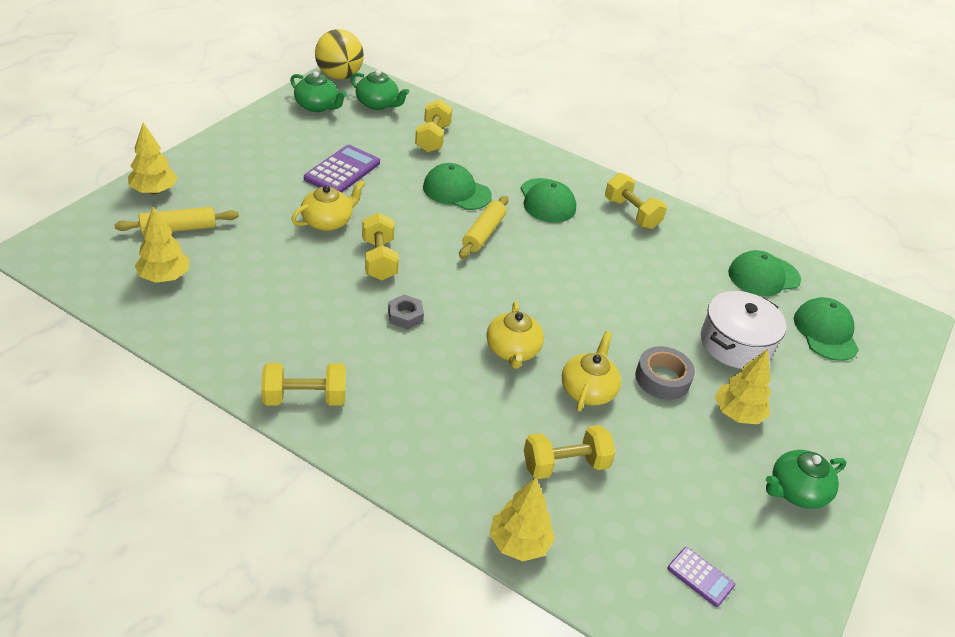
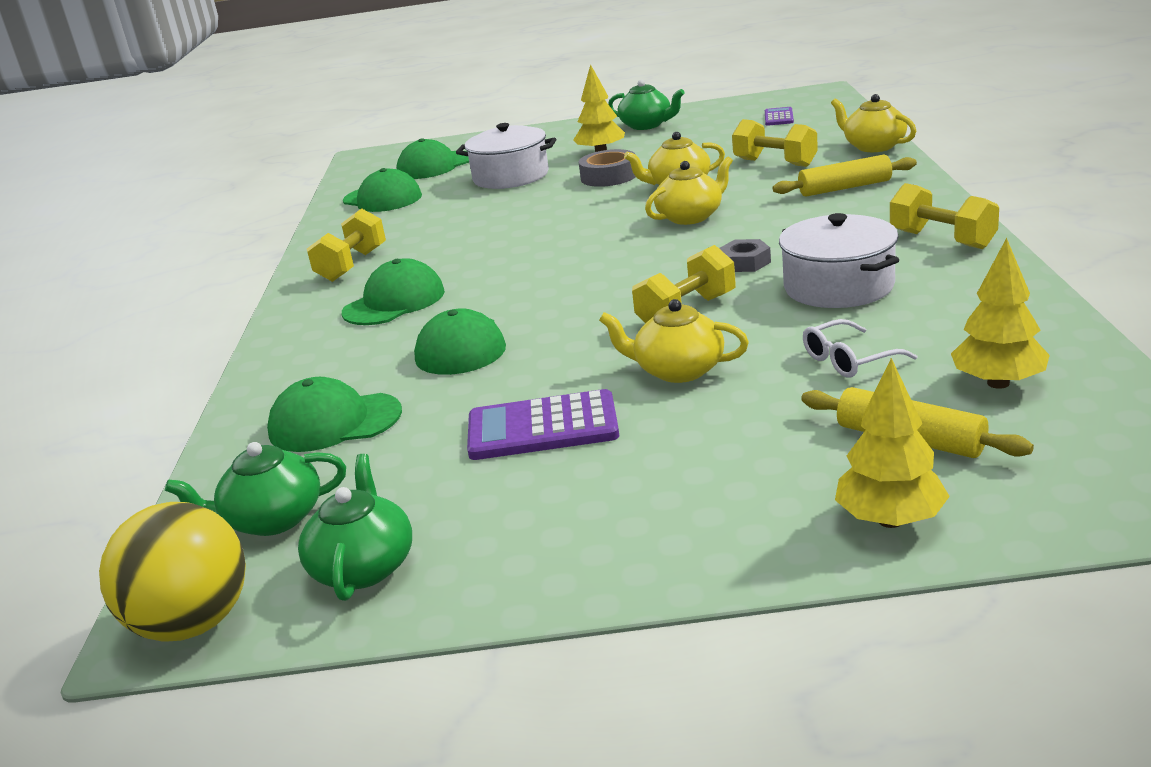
camera: 115 degrees left, 15 degrees down
green teapot [351,70,409,110] -> green teapot turned 105 degrees counterclockwise [165,442,346,536]
yellow dumbbell [415,99,453,152] -> green cap [267,377,402,452]
yellow rolling pin [459,196,509,259] -> yellow rolling pin moved to [773,155,917,197]
yellow tree [490,477,555,561] -> yellow teapot [831,94,916,152]
none -> white pot [779,213,899,308]
none -> white glasses [803,319,917,378]

